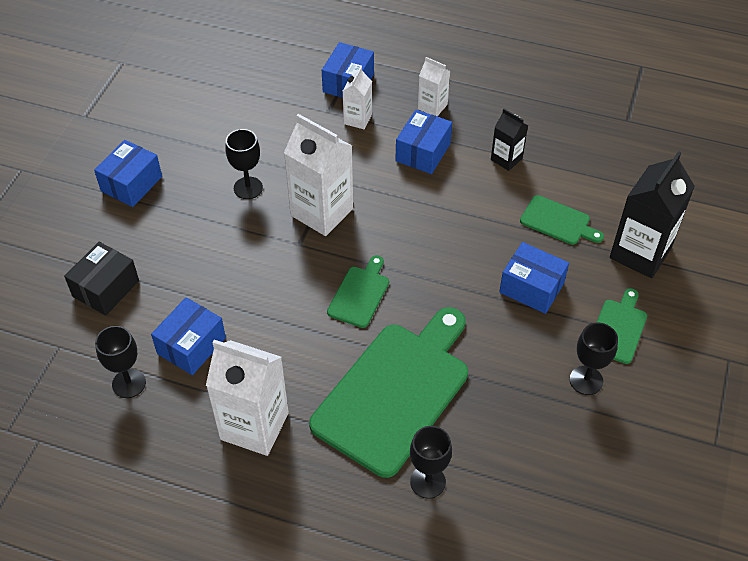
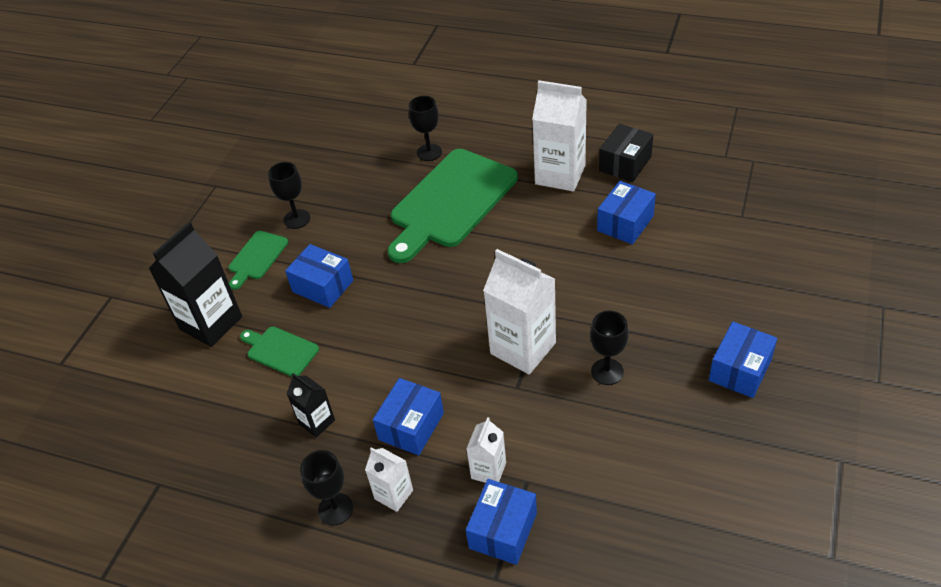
camera: 175 degrees left, 5 degrees down
black box [64,242,139,316] -> black box moved to [599,124,653,182]
black goblet [95,326,146,398] -> black goblet moved to [300,450,353,525]
green cutting board [327,255,389,328] -> none

